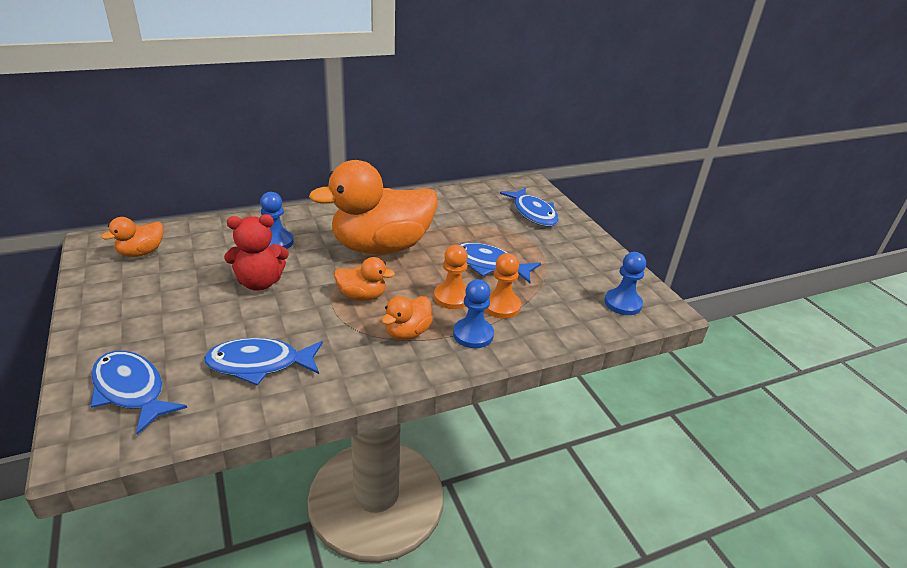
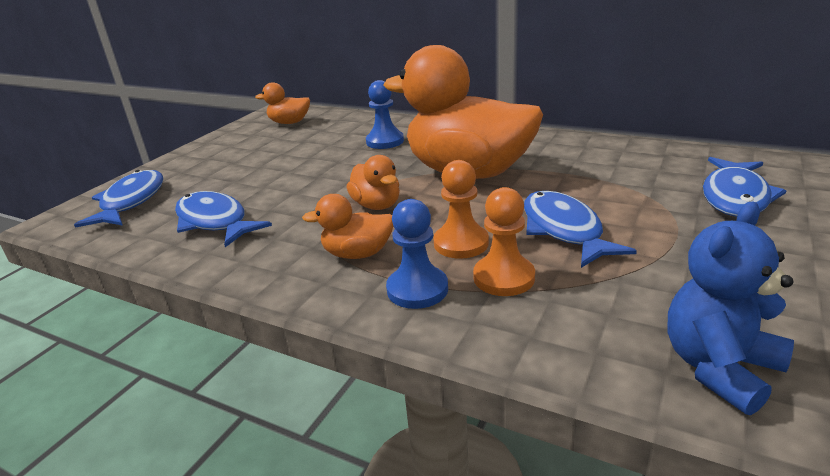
camera: 55 degrees right, 5 degrees down
red teddy bear [224,214,289,290] -> none
blue pawn [604,252,646,315] -> blue teddy bear [667,201,794,415]

